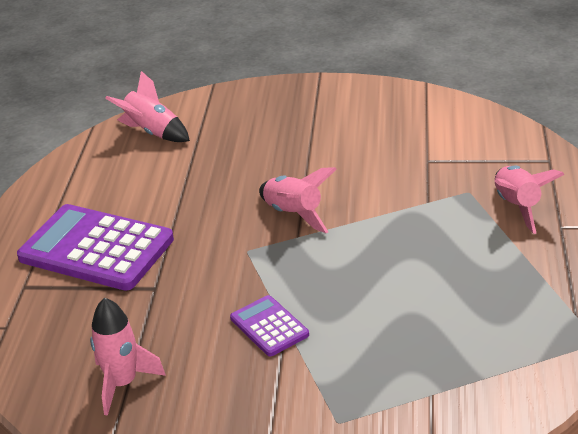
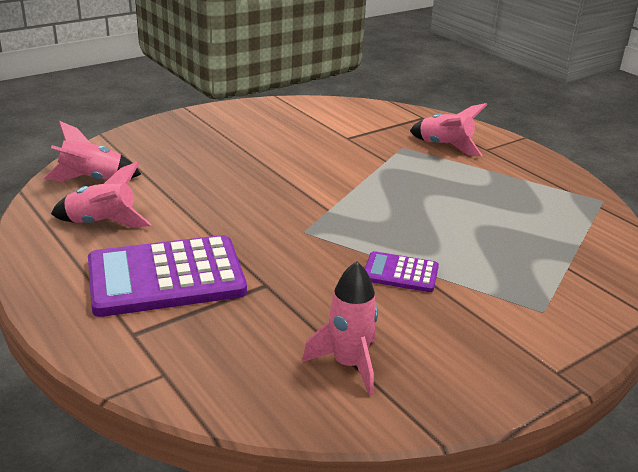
camera: 45 degrees left, 5 degrees down
pink rocket [259,167,337,233] -> pink rocket moved to [51,162,152,228]

